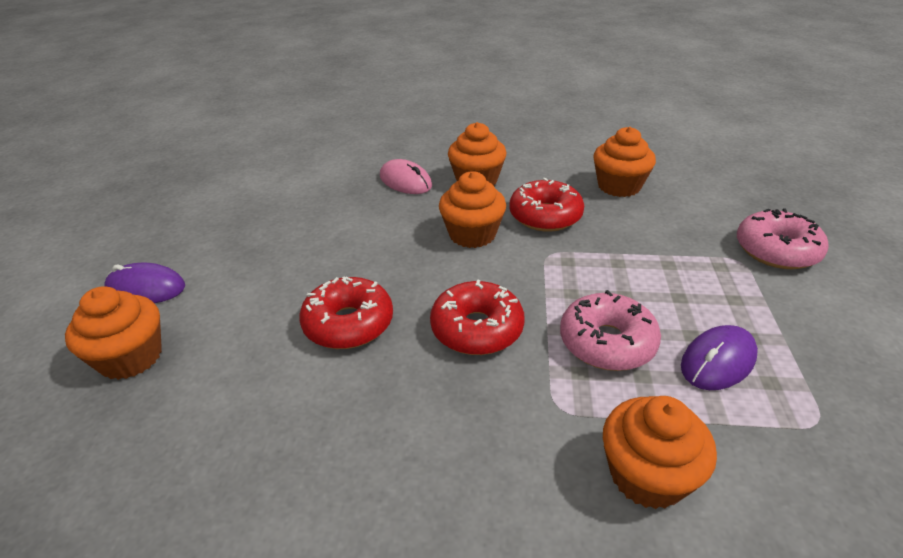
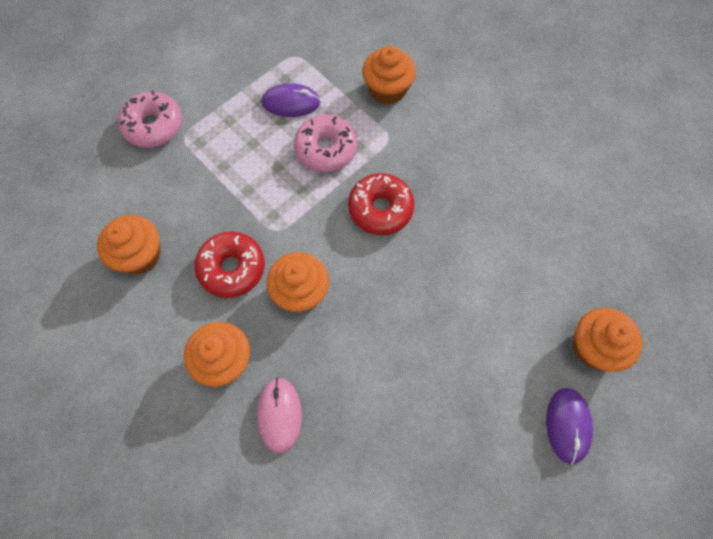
camera: 140 degrees left, 30 degrees up
purple mouse [104,263,185,303] -> purple mouse turned 45 degrees clockwise [546,388,593,465]
red donut [299,277,393,349] -> none

